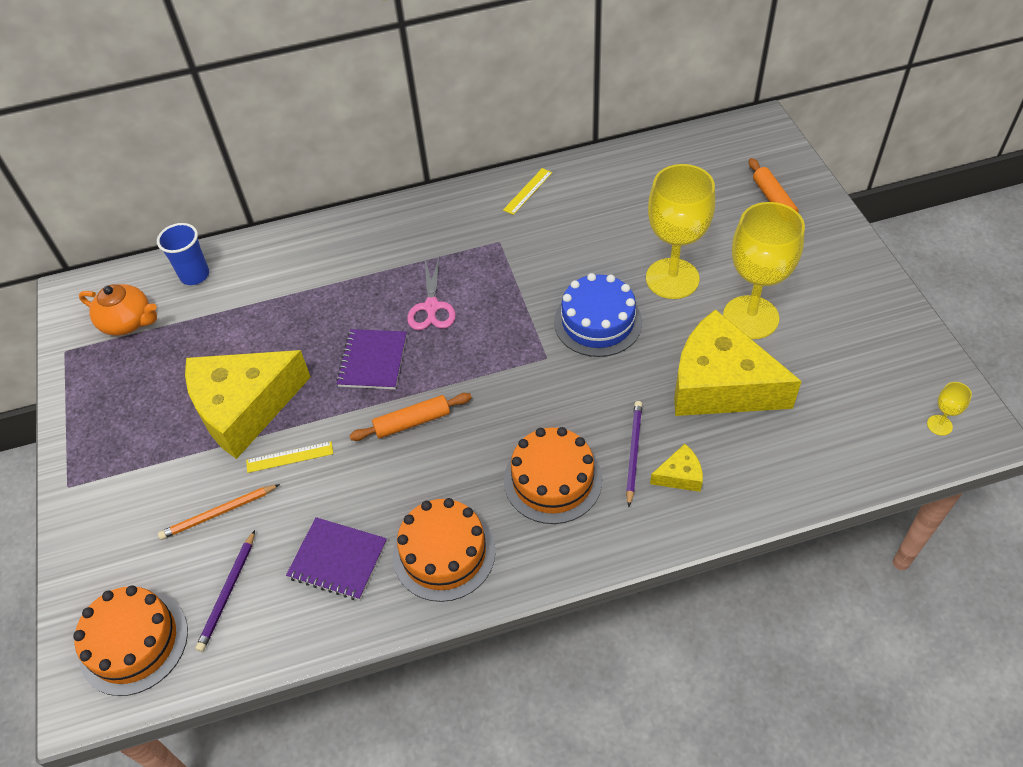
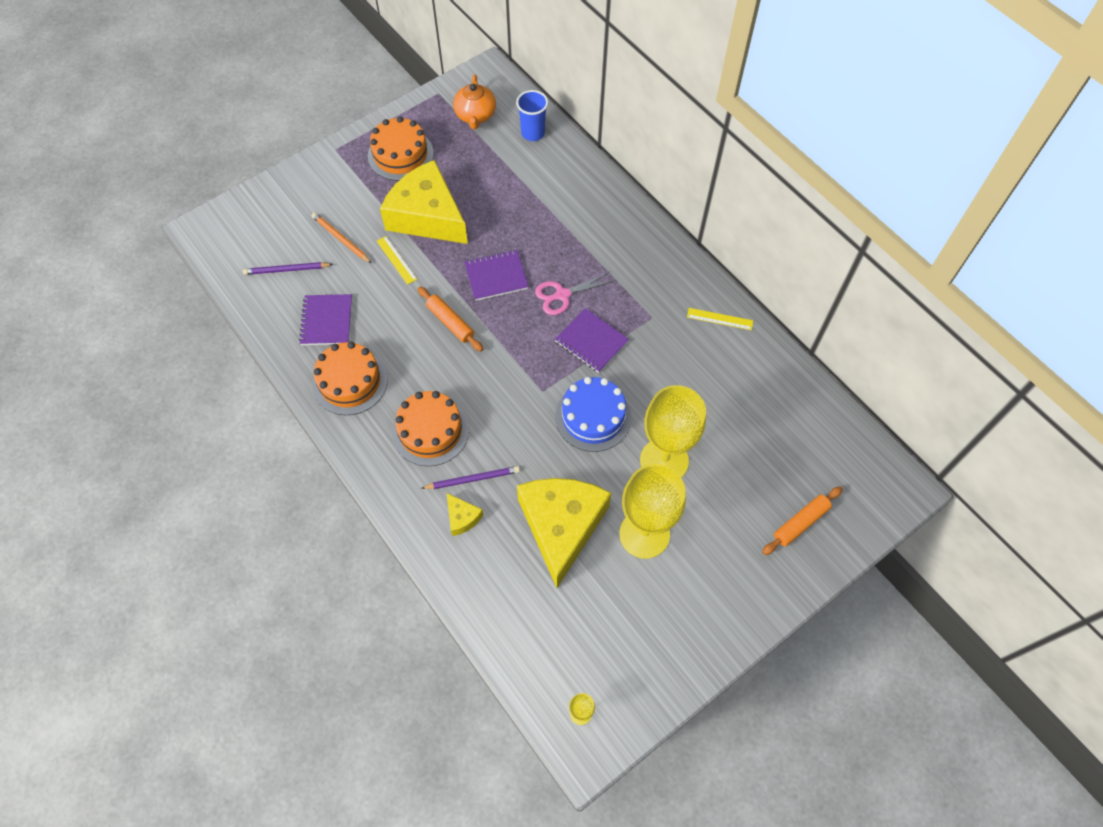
camera: 65 degrees right, 10 degrees up
orange cake [73,585,188,696] -> orange cake moved to [368,116,434,181]
none -> purple notebook [555,308,629,373]

